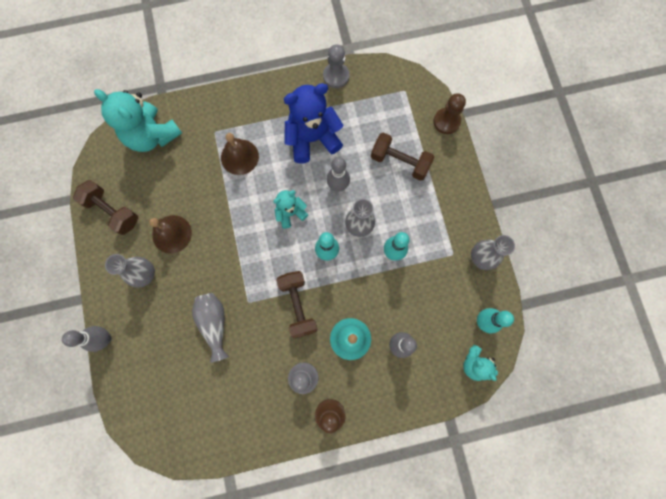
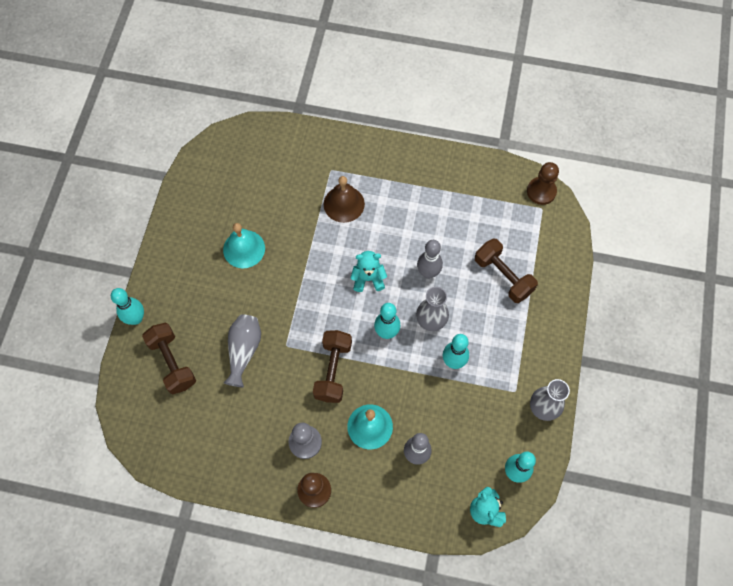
camera: 25 degrees right, 10 degrees down
grey bowling pin [62,326,112,352] -> turquoise bowling pin [111,288,144,325]
brown dumbbell [73,180,138,235] -> brown dumbbell moved to [142,323,196,394]
turquoise teddy bear [94,89,182,152] -> none
grey vase [105,254,155,287] -> none
brown bell [149,215,192,254] -> turquoise bell [223,223,265,268]
blue teddy bear [284,83,343,164] -> none
grey pawn [323,45,349,88] -> none
brown pawn [433,93,466,134] -> brown pawn moved to [527,162,559,205]

